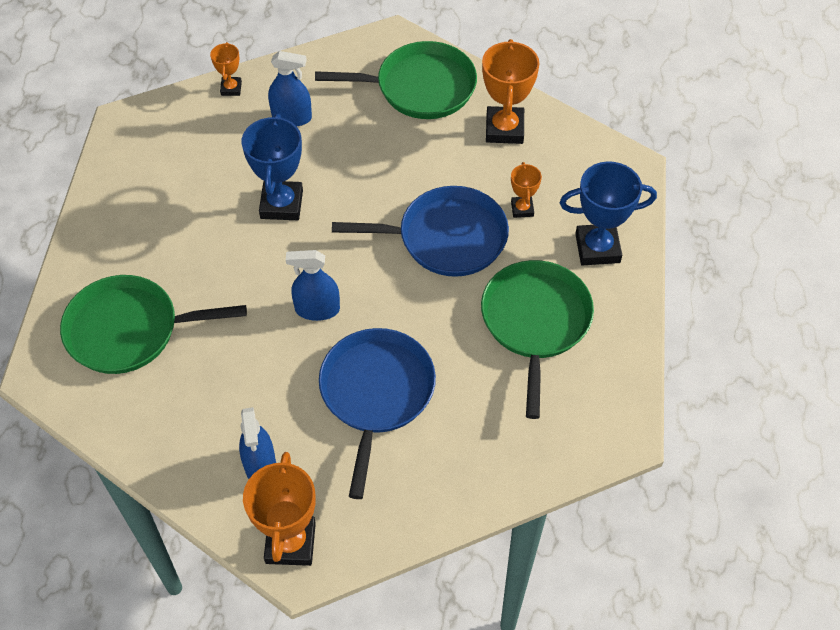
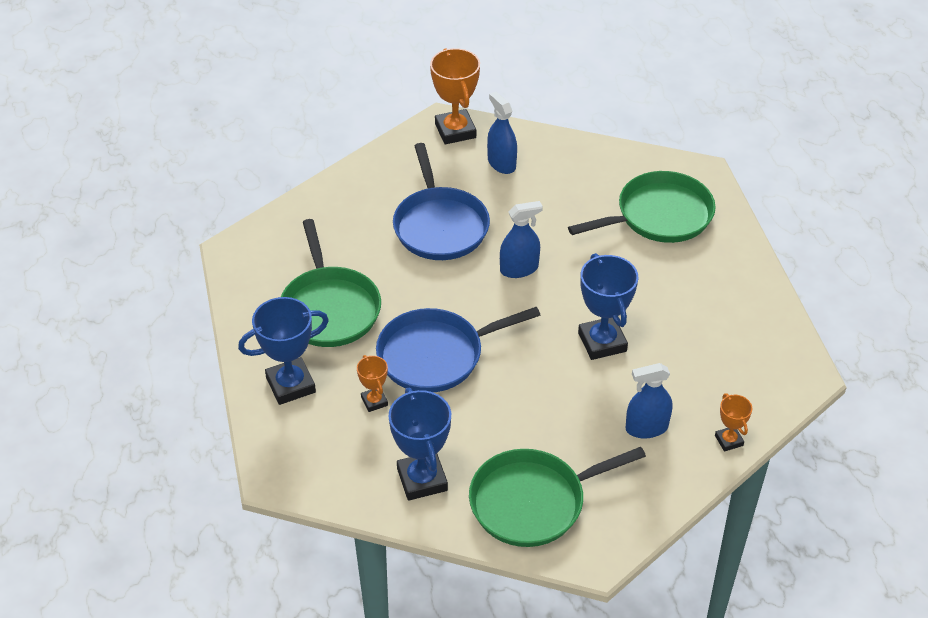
camera: 160 degrees right, 10 degrees down
orange trophy [482,39,539,144] -> blue trophy [388,388,451,501]

